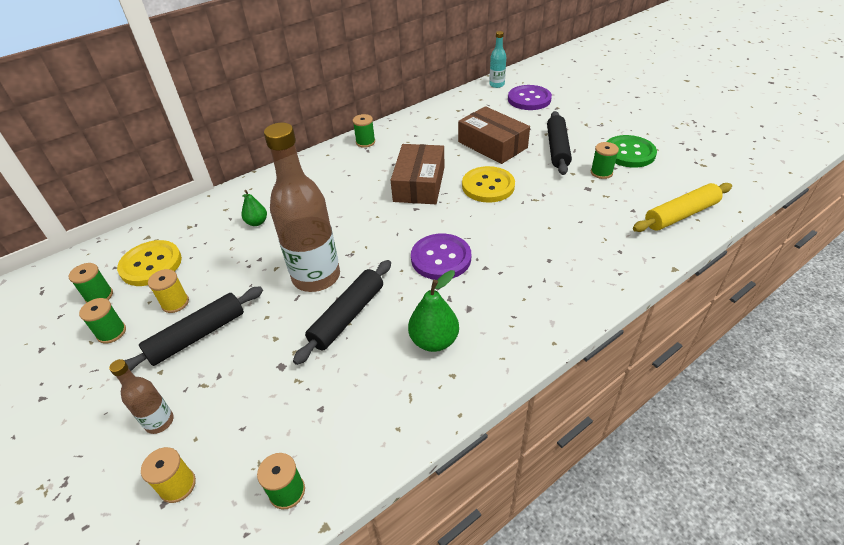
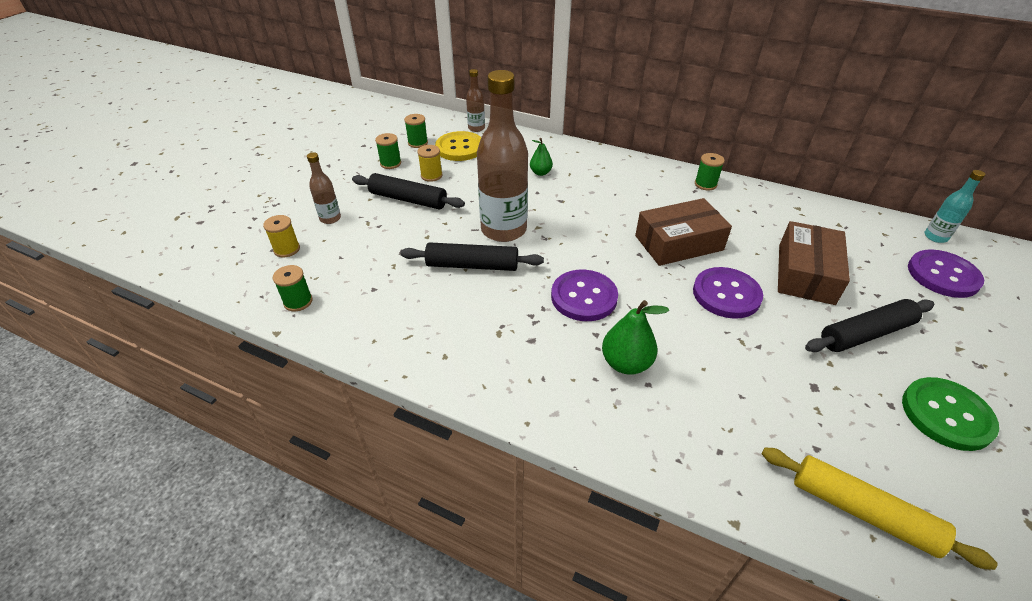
camera: 60 degrees right, 0 degrees up
green pear [408,270,459,352] -> green pear moved to [602,300,669,375]
yellow button [462,166,515,203] -> purple button [693,267,763,319]
green spool [591,142,619,179] -> none
none -> brown bottle [466,69,485,132]

